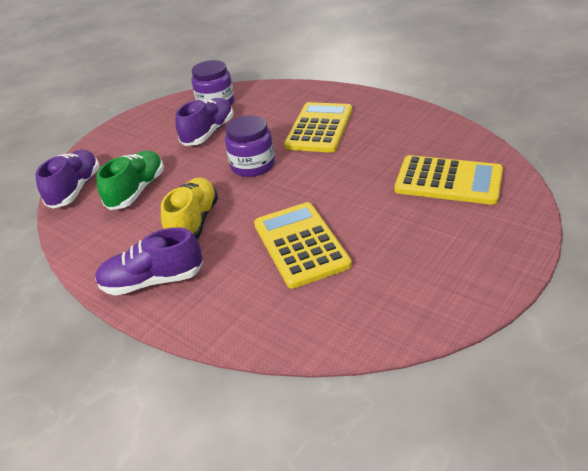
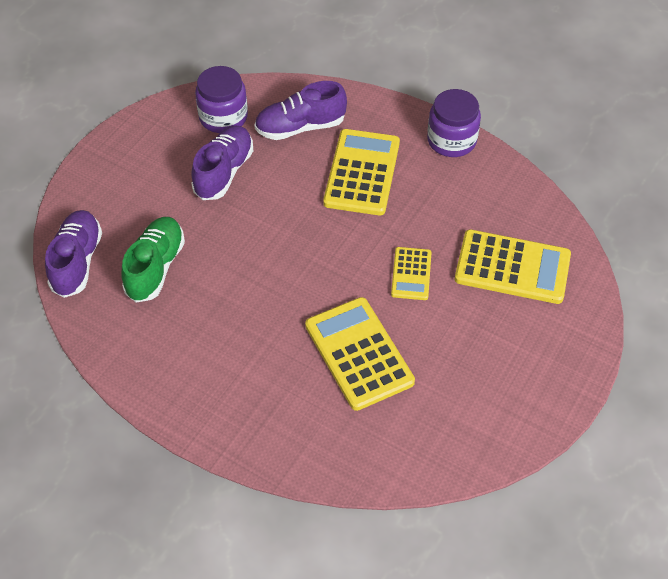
camera: 10 degrees left, 15 degrees up
purple shoe [95,227,203,296] -> purple shoe moved to [254,81,347,140]
yellow shoe [161,178,218,239] -> none
purple jar [225,115,275,177] -> purple jar moved to [427,89,481,157]
none -> yellow calculator [391,247,432,300]

